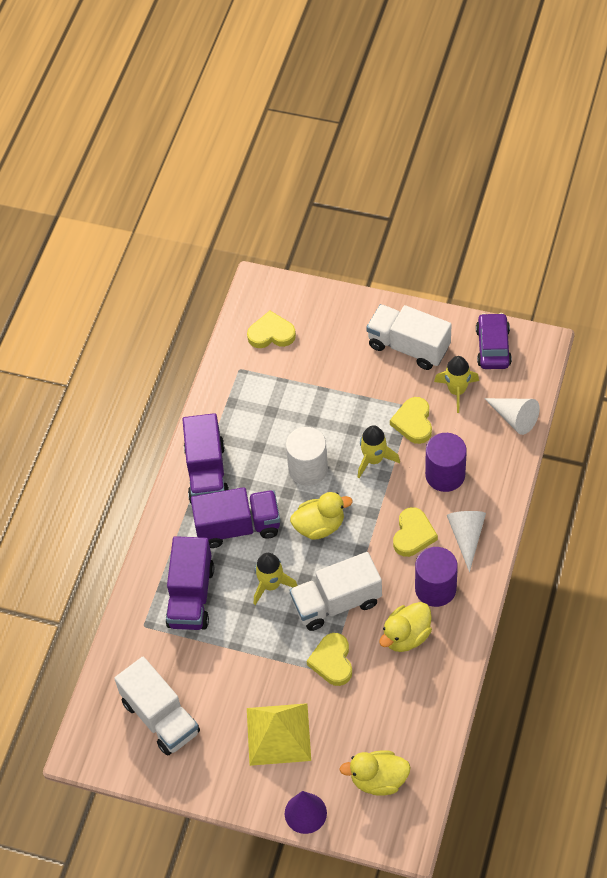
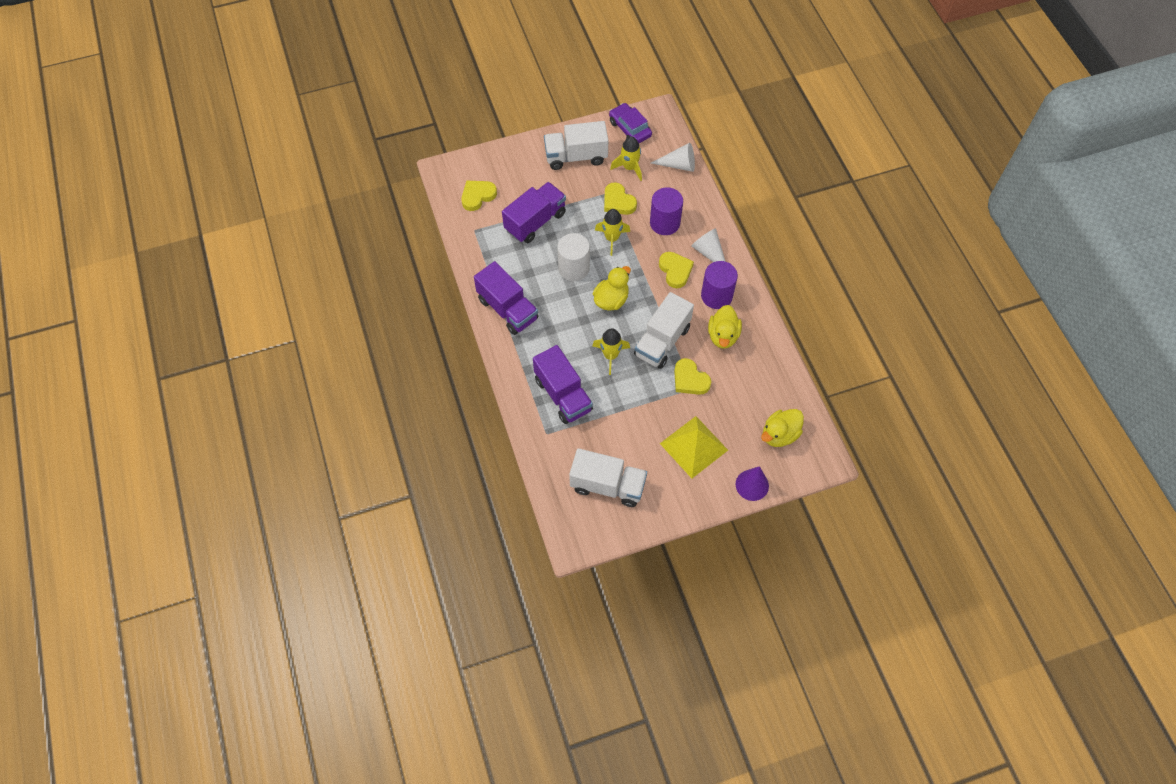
camera: 40 degrees left, 5 degrees up
purple truck [191,487,280,548] -> purple truck moved to [502,182,566,243]

